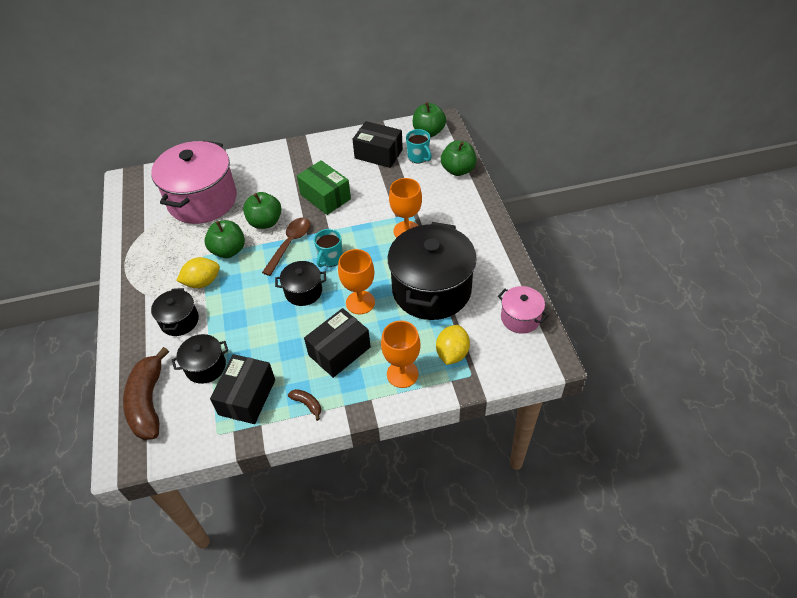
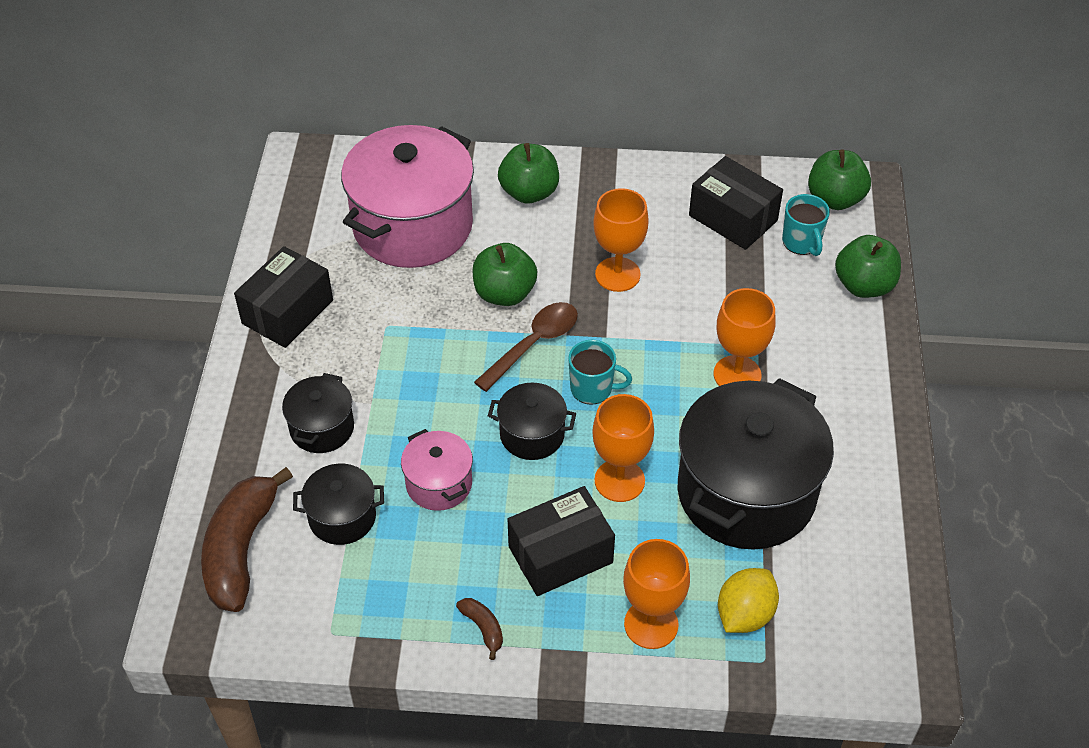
camera: 15 degrees right, 0 degrees up
yellow lemon [176,257,220,288] -> none
green apple [204,220,245,258] -> green apple moved to [498,143,559,204]
black box [210,354,275,424] -> black box moved to [234,246,333,348]
green box [297,160,351,215] -> orange goblet [593,188,649,292]
turquoise mug [314,229,343,267] -> turquoise mug turned 120 degrees counterclockwise [568,340,632,405]
pink pot [498,286,549,334] -> pink pot moved to [401,429,473,511]

